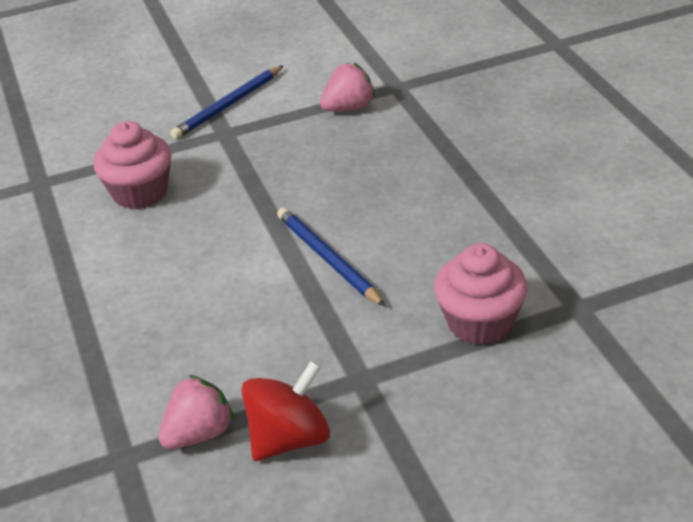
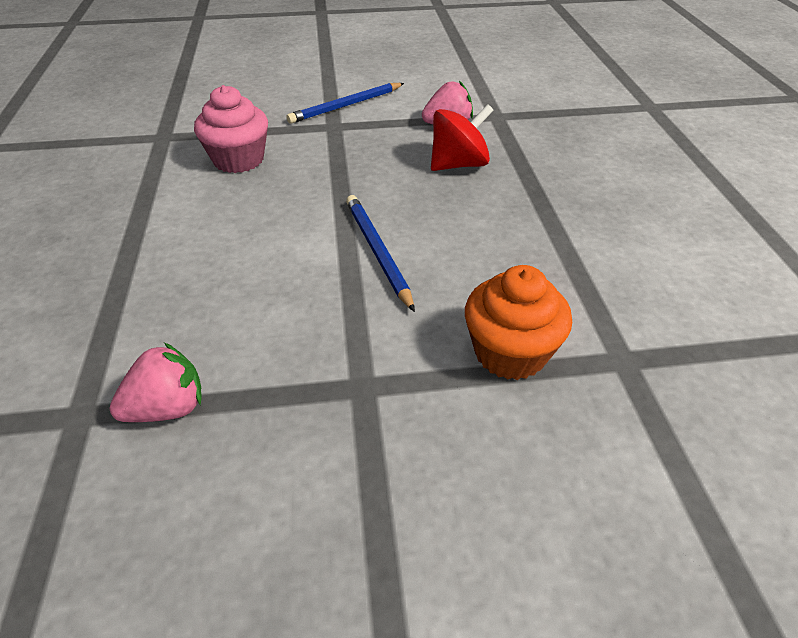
camera: 10 degrees right, 5 degrees up
red spinning top [242,360,330,461] -> red spinning top moved to [431,104,494,171]
pink cupcake [434,243,528,345] -> orange cupcake [465,265,572,380]

